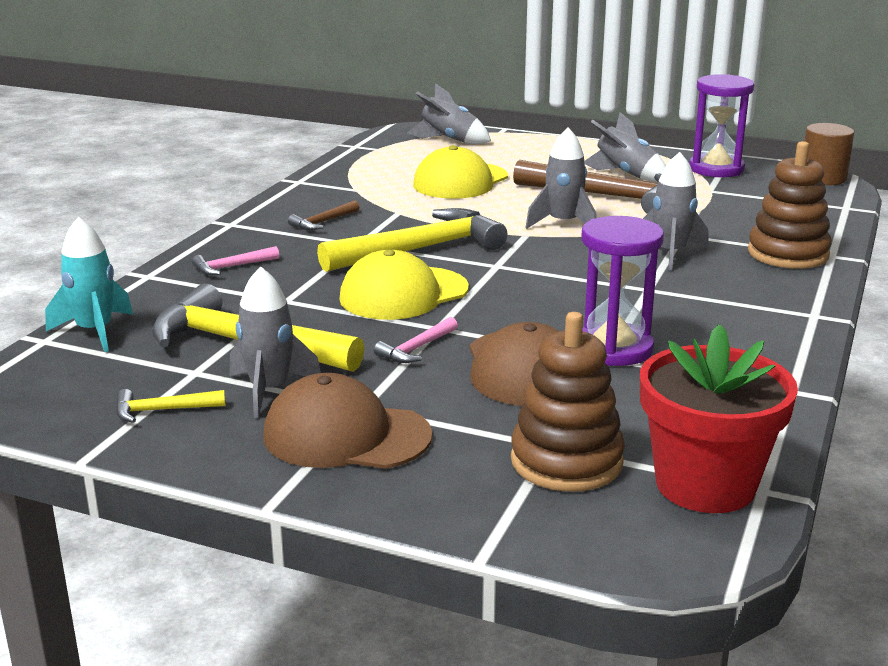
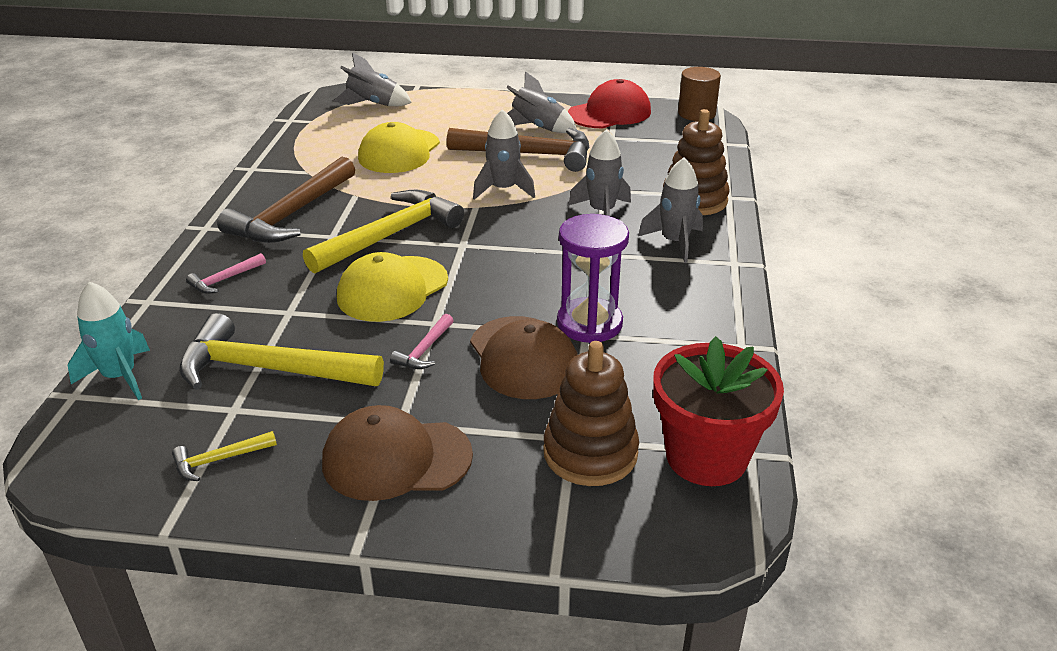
camera: 15 degrees left, 10 degrees up
grey rocket [230,267,321,418] -> grey rocket moved to [638,157,703,263]
brown hammer [288,200,359,230] -> brown hammer [217,157,355,243], size x2.29
purple hourglass [689,74,754,177] -> red cap [568,79,651,128]

